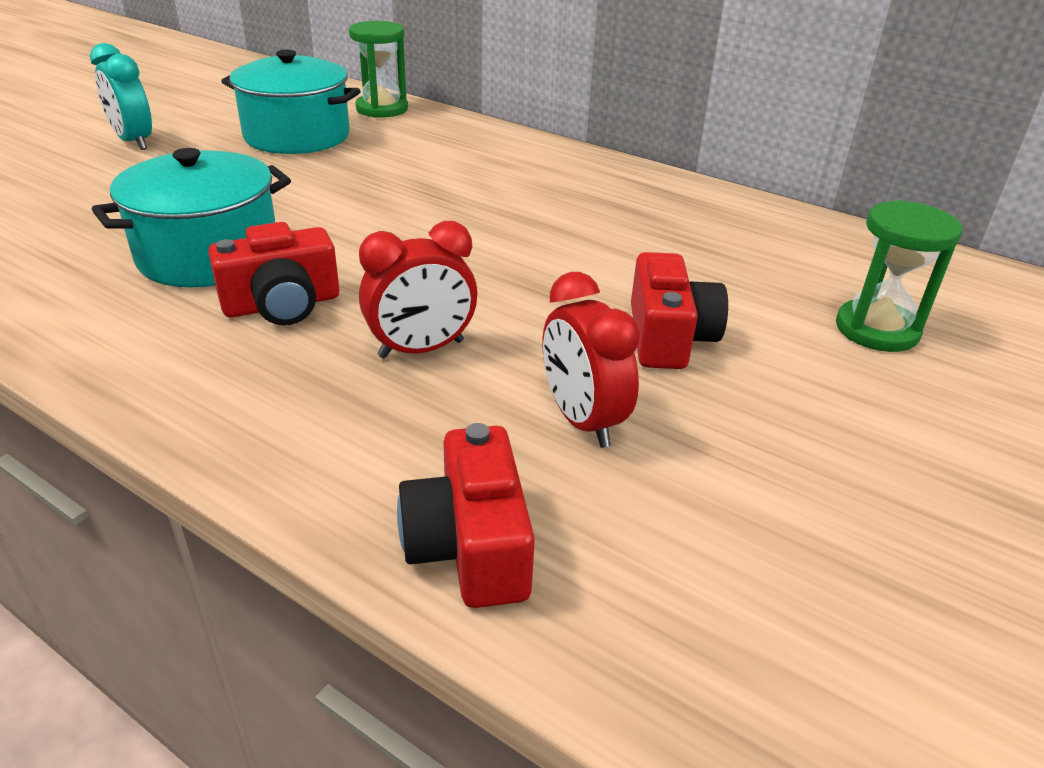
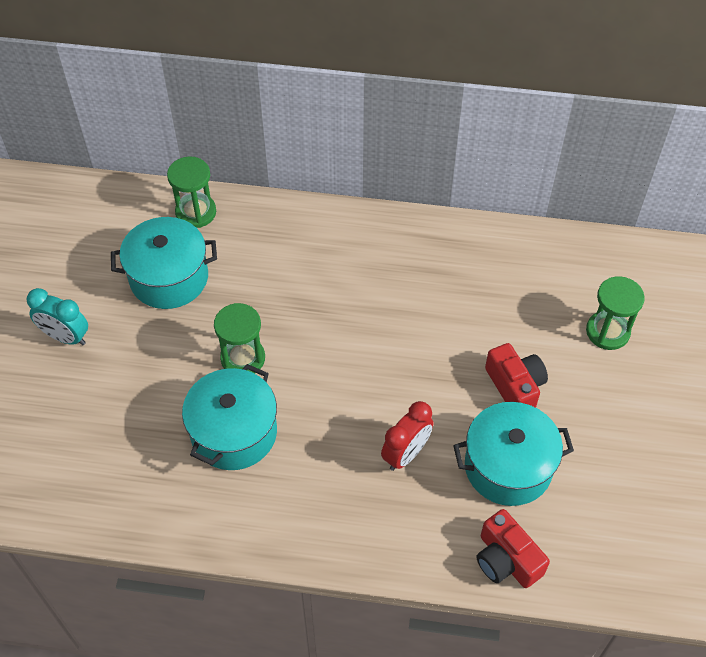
camera: 25 degrees left, 20 degrees up
red camera [208,222,339,325] -> none
red clock [543,272,640,448] -> turquoise pot [453,402,574,506]
none -> green hourglass [214,303,265,374]

